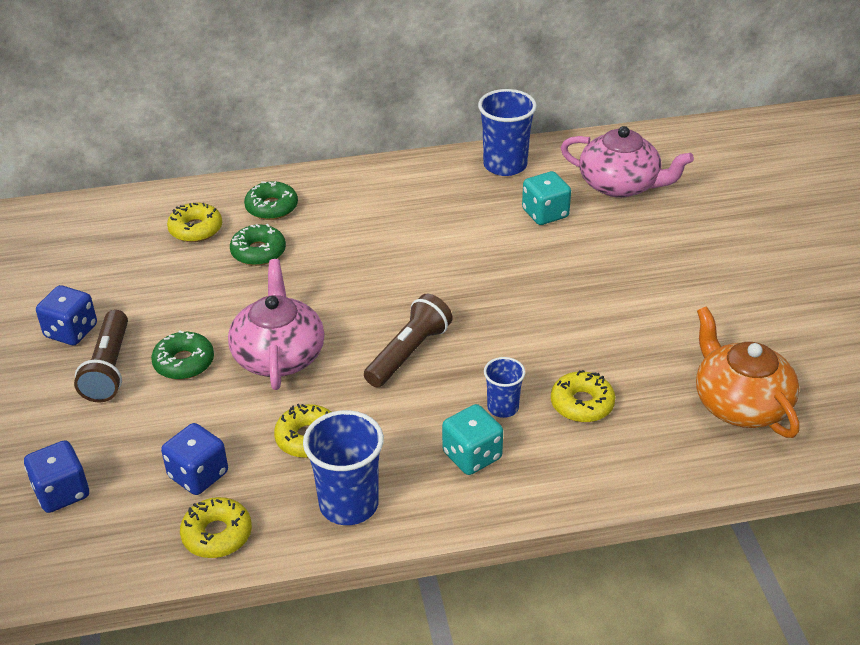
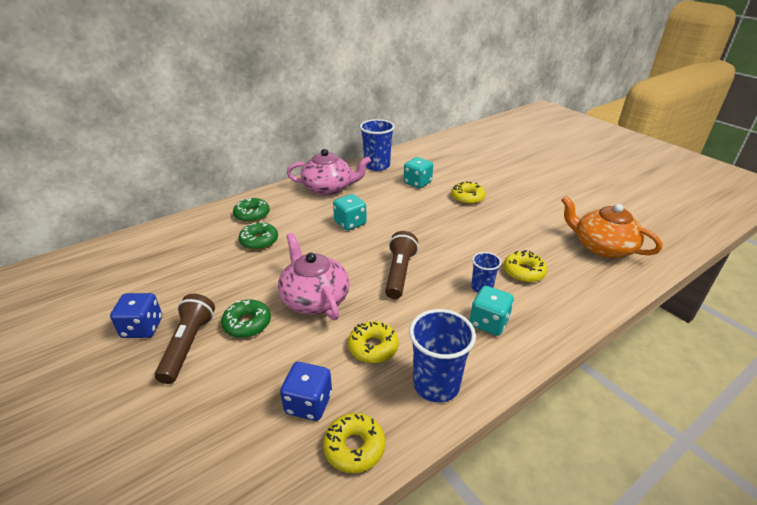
camera: 25 degrees left, 5 degrees down
blue dice [24,440,89,513] -> none
brown flashlight [74,310,128,402] -> brown flashlight turned 150 degrees counterclockwise [155,294,215,384]
yellow donut [167,203,222,242] -> yellow donut moved to [451,181,485,204]
pink teapot [561,126,694,198] -> pink teapot moved to [286,149,371,195]
none -> turquoise dice [333,194,367,231]

